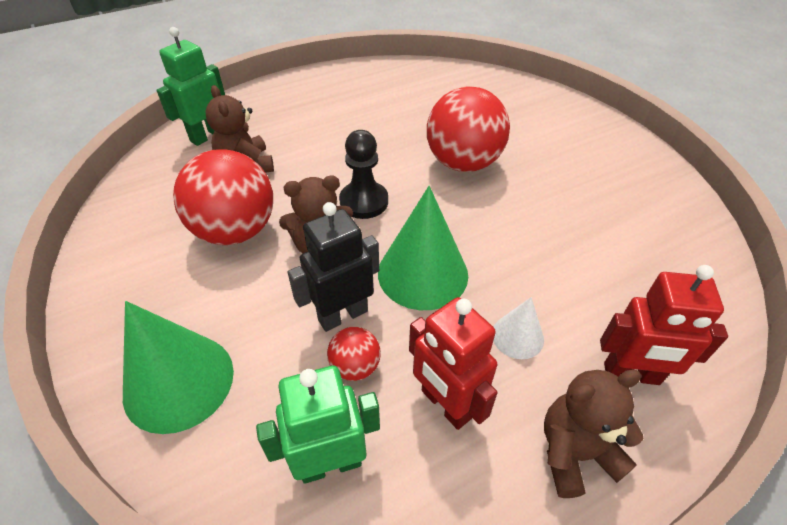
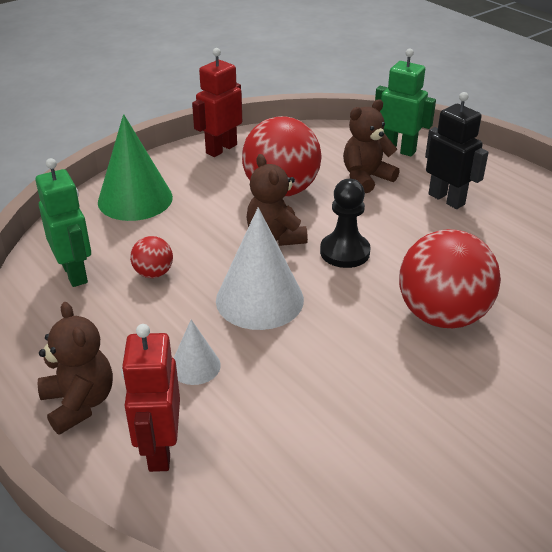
camera: 80 degrees right, 10 degrees down
black robot [288,202,379,332] -> black robot moved to [425,92,489,209]
green cone [378,186,468,310] -> white cone [216,207,304,330]
red robot [409,297,498,430] -> red robot moved to [192,48,242,157]

